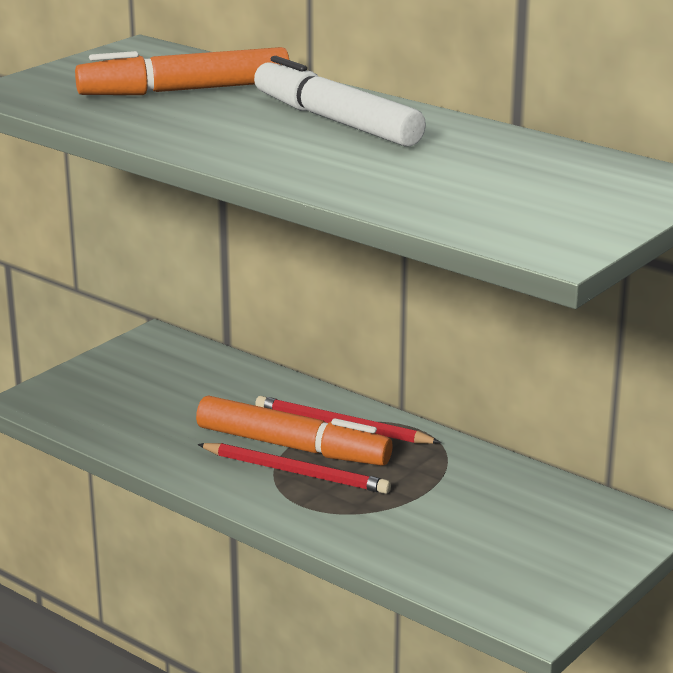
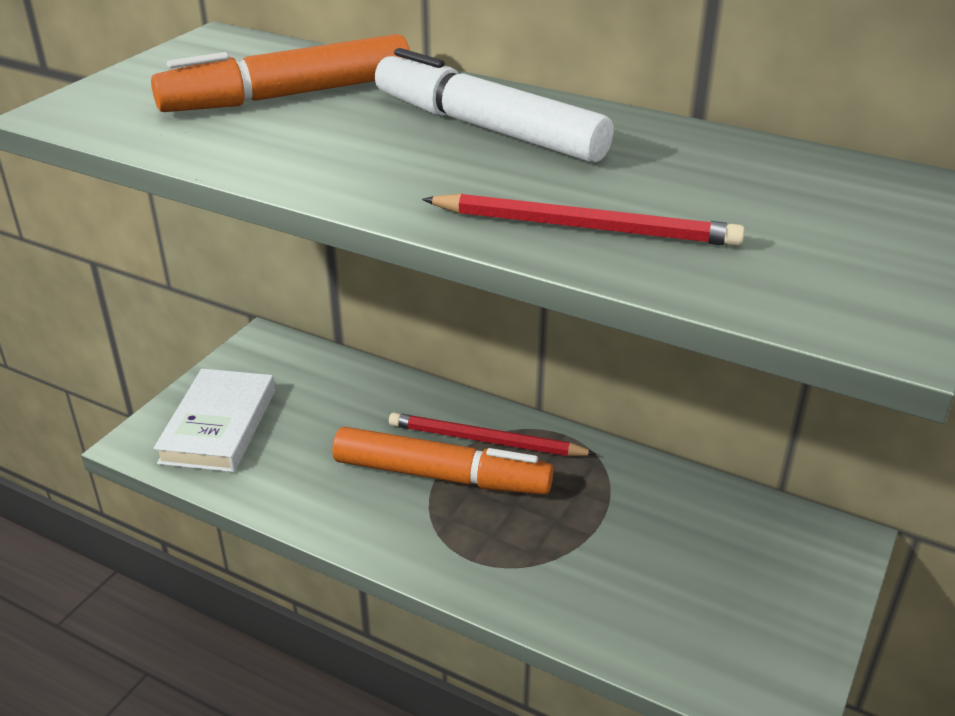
camera: 10 degrees left, 10 degrees up
red pencil [197,443,391,494] -> red pencil moved to [422,193,745,247]
none -> white book [153,369,275,472]

